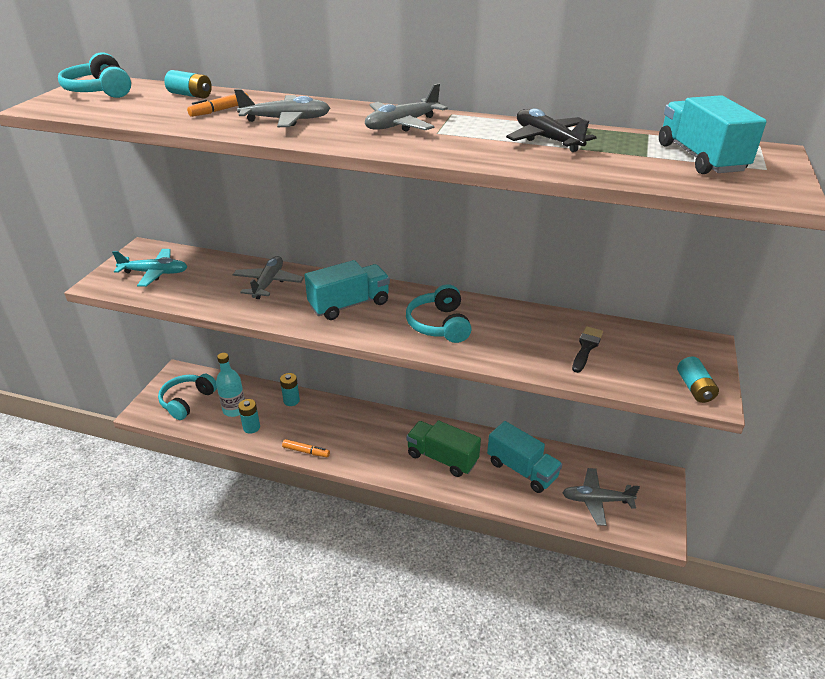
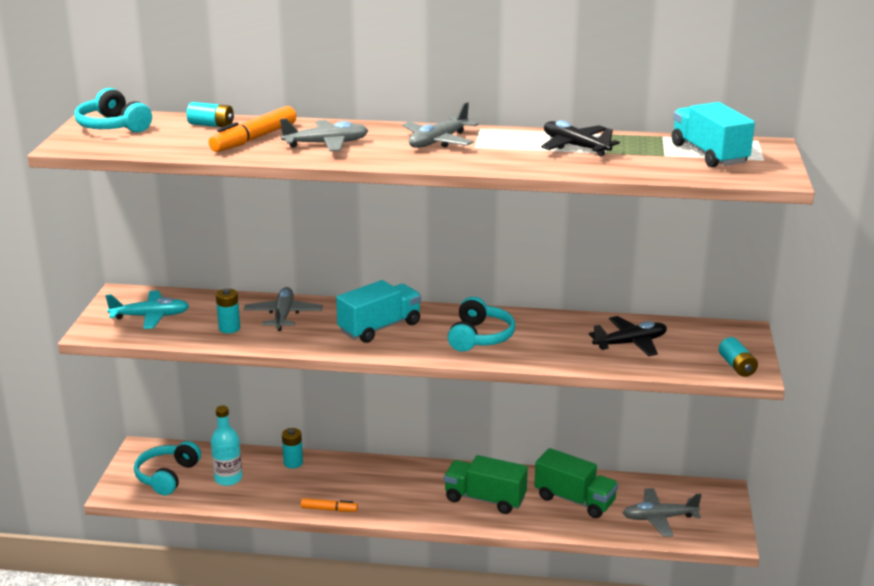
camera: 10 degrees left, 10 degrees down
orange marker [187,92,249,117] -> orange marker [209,106,296,152], size x1.72
turquoise battery [238,399,260,434] -> turquoise battery moved to [216,289,240,333]
turquoise headphones [406,284,472,343] -> turquoise headphones turned 150 degrees counterclockwise [448,297,515,352]
turquoise truck [487,421,562,493] -> green truck [534,448,618,518]
black brush [572,326,603,373] -> black plane [589,316,667,356]

